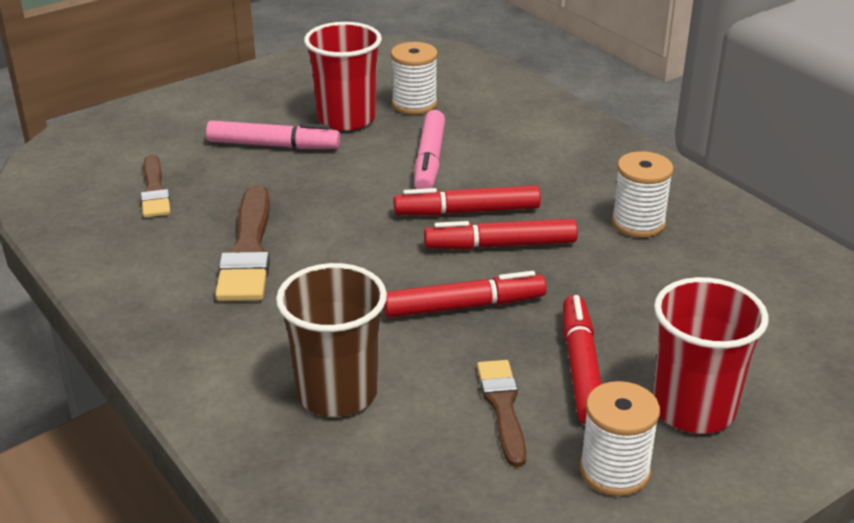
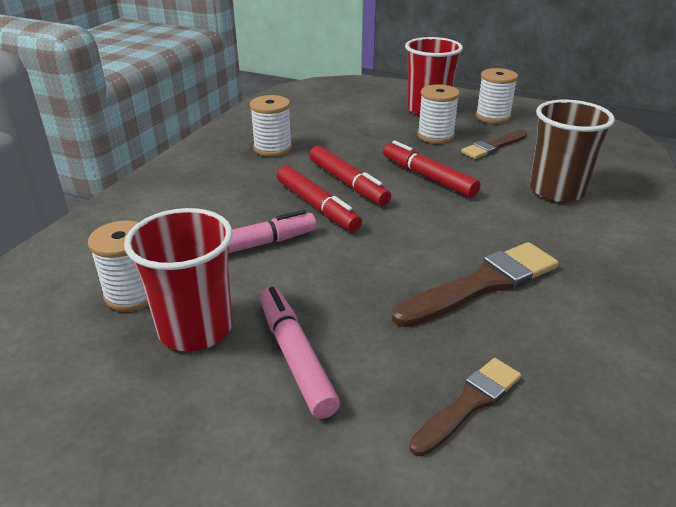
camera: 120 degrees left, 0 degrees up
red marker [563,295,602,424] -> white spool [417,84,460,144]

